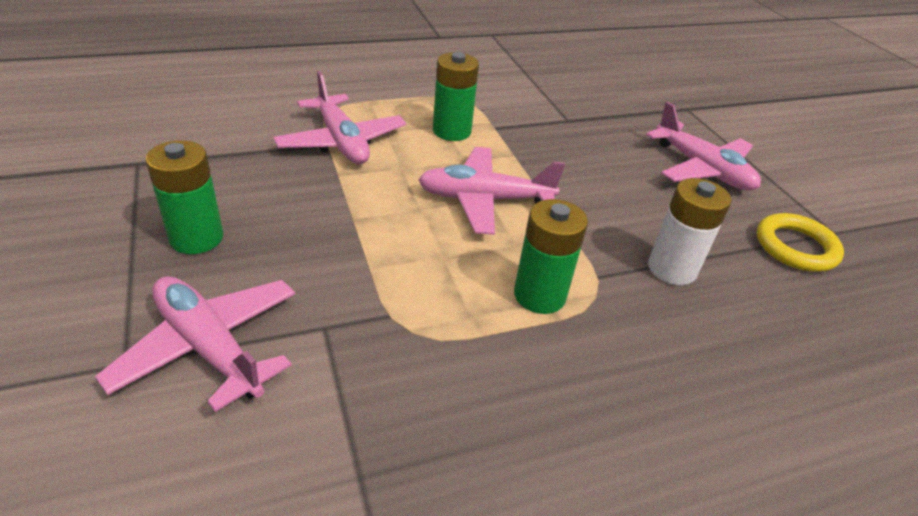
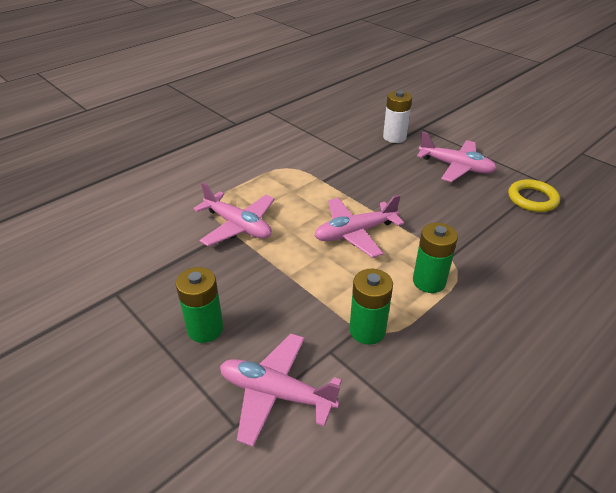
camera: 20 degrees left, 0 degrees up
green battery [433,52,479,141] -> green battery moved to [349,269,393,345]
white battery [648,178,732,285] -> white battery moved to [383,91,412,143]

